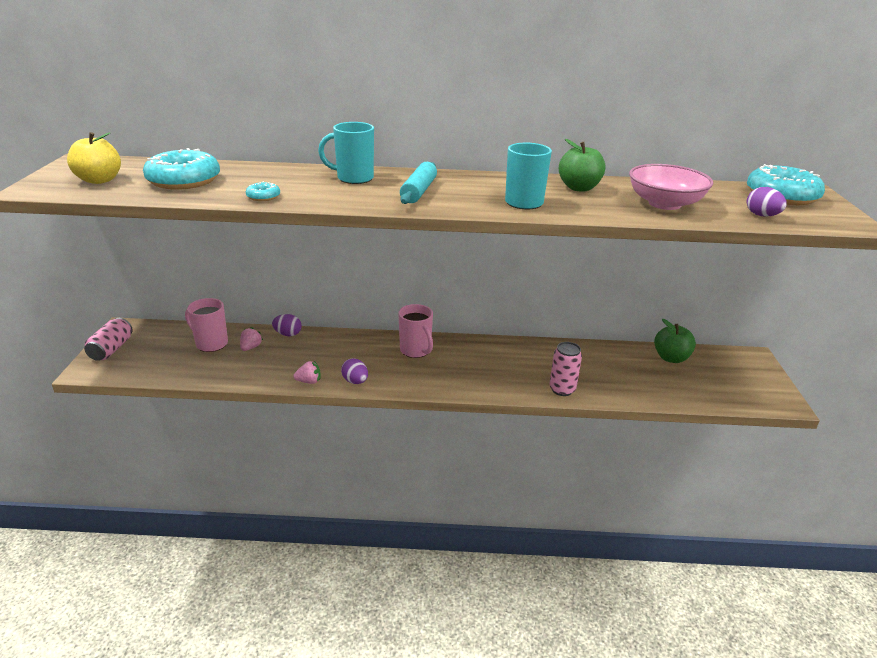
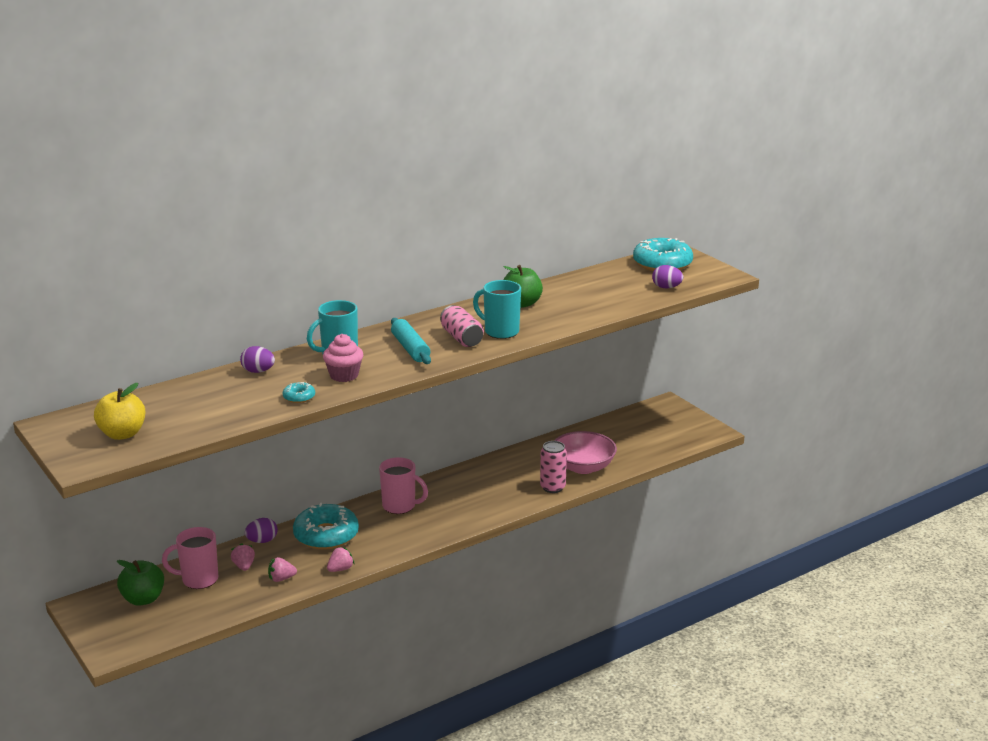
camera: 35 degrees left, 5 degrees down
pink can [84,318,133,361] -> pink can moved to [440,305,484,347]
turquoise donut [143,148,220,190] -> turquoise donut moved to [293,503,359,550]
purple egg [341,358,368,384] -> purple egg moved to [240,346,275,373]
pink bowl [629,164,713,210] -> pink bowl moved to [554,431,617,474]
green apple [654,319,696,363] -> green apple moved to [117,560,164,606]
none -> pink strawberry [268,557,297,582]
none -> pink cupcake [323,334,363,382]

